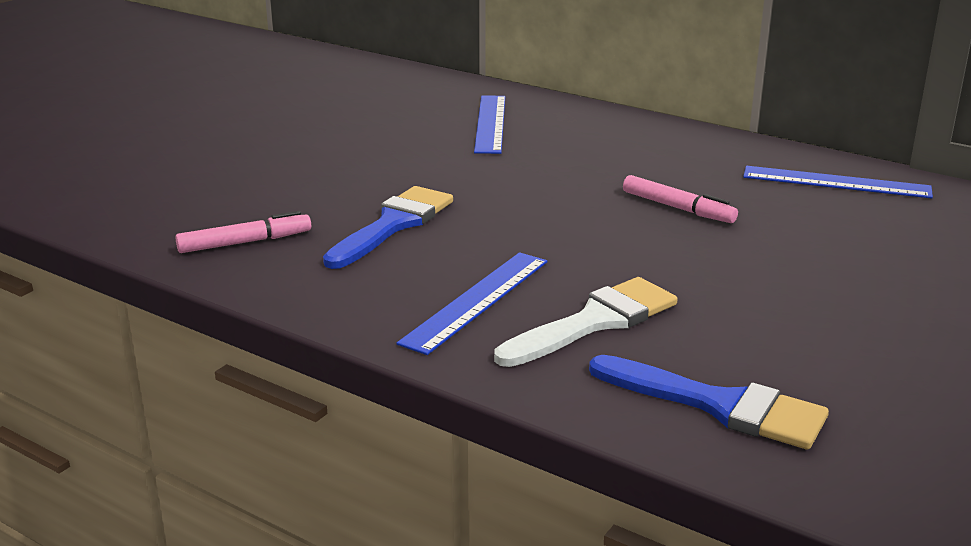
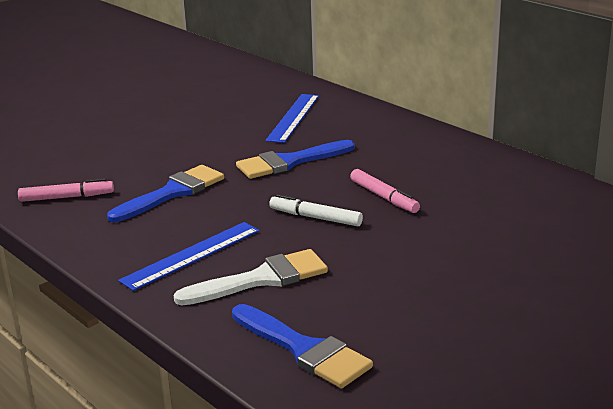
camera: 15 degrees right, 0 degrees up
blue ruler [743,166,933,198] -> none
none -> blue brush [236,140,355,179]
none -> white marker [269,194,363,226]

